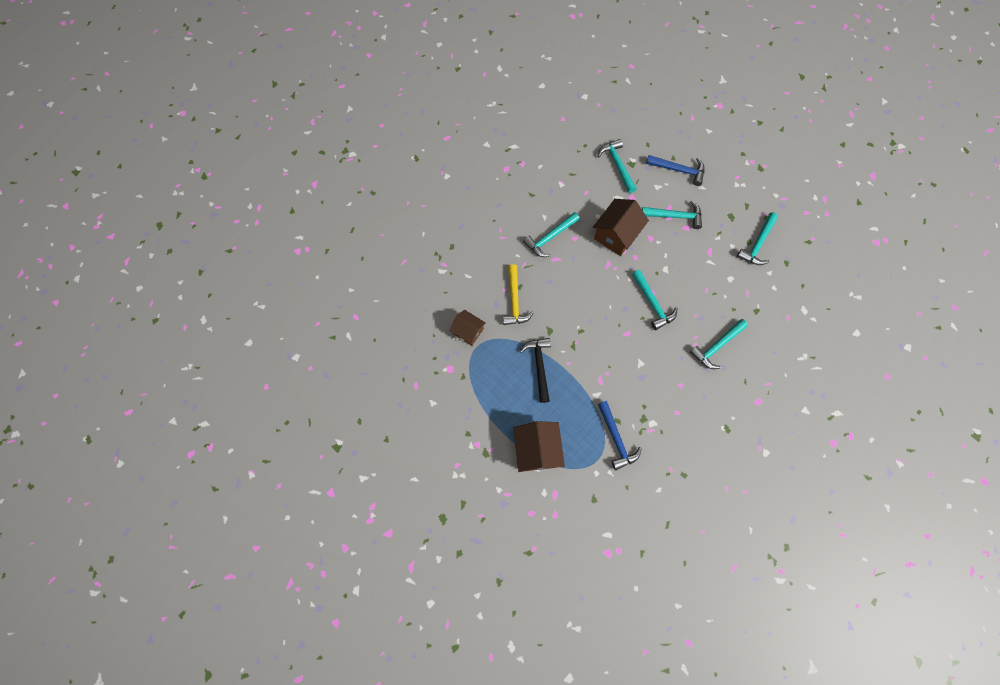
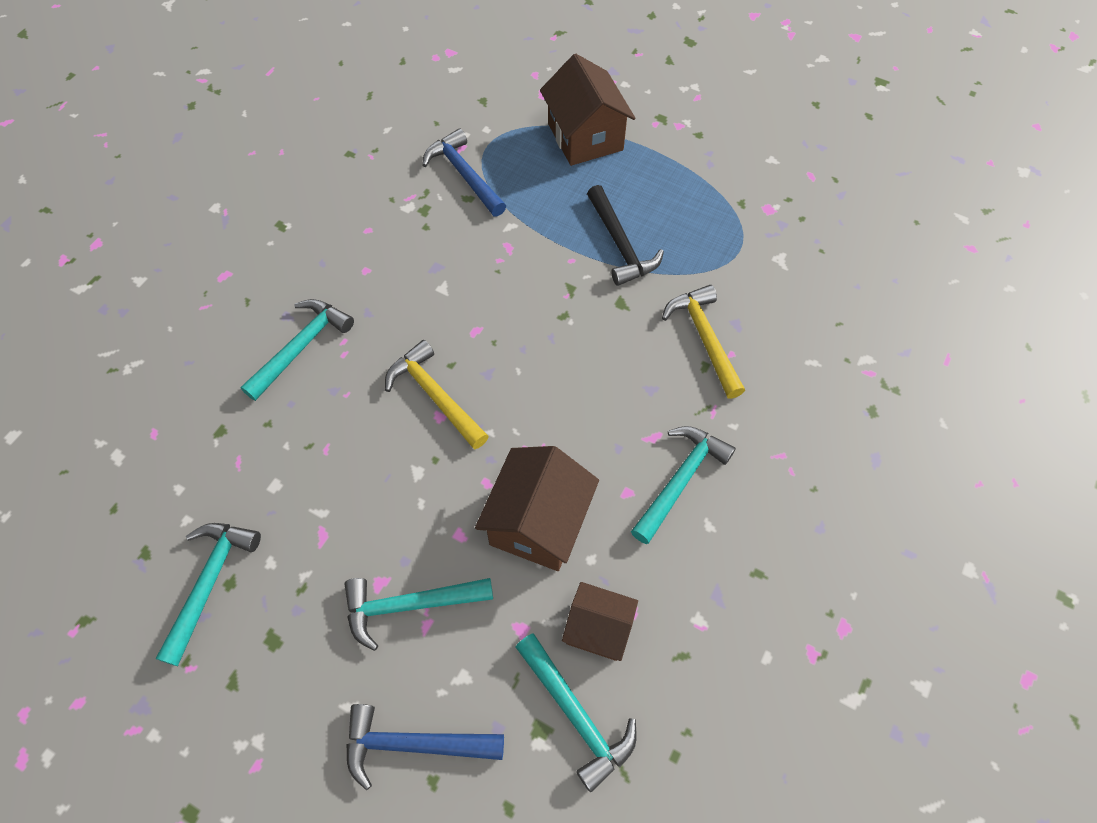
camera: 165 degrees right, 10 degrees down
brown house [450,310,486,346] -> brown house moved to [562,582,638,661]
turquoise hammer [632,270,678,330] -> yellow hammer [385,340,489,449]

